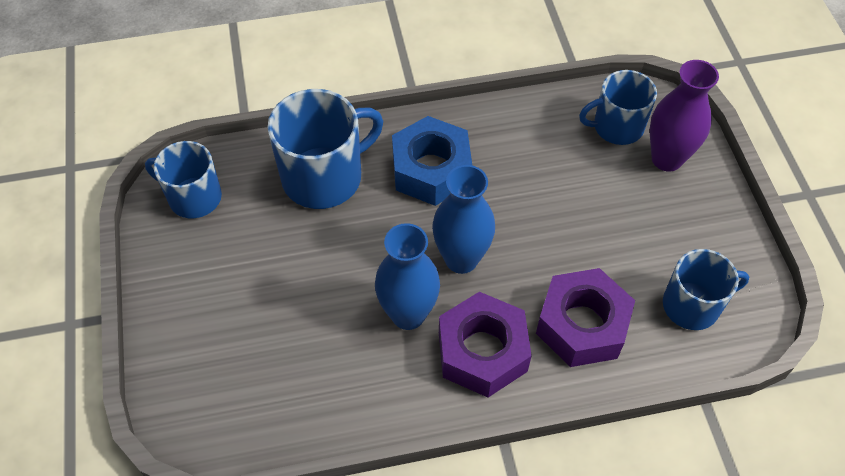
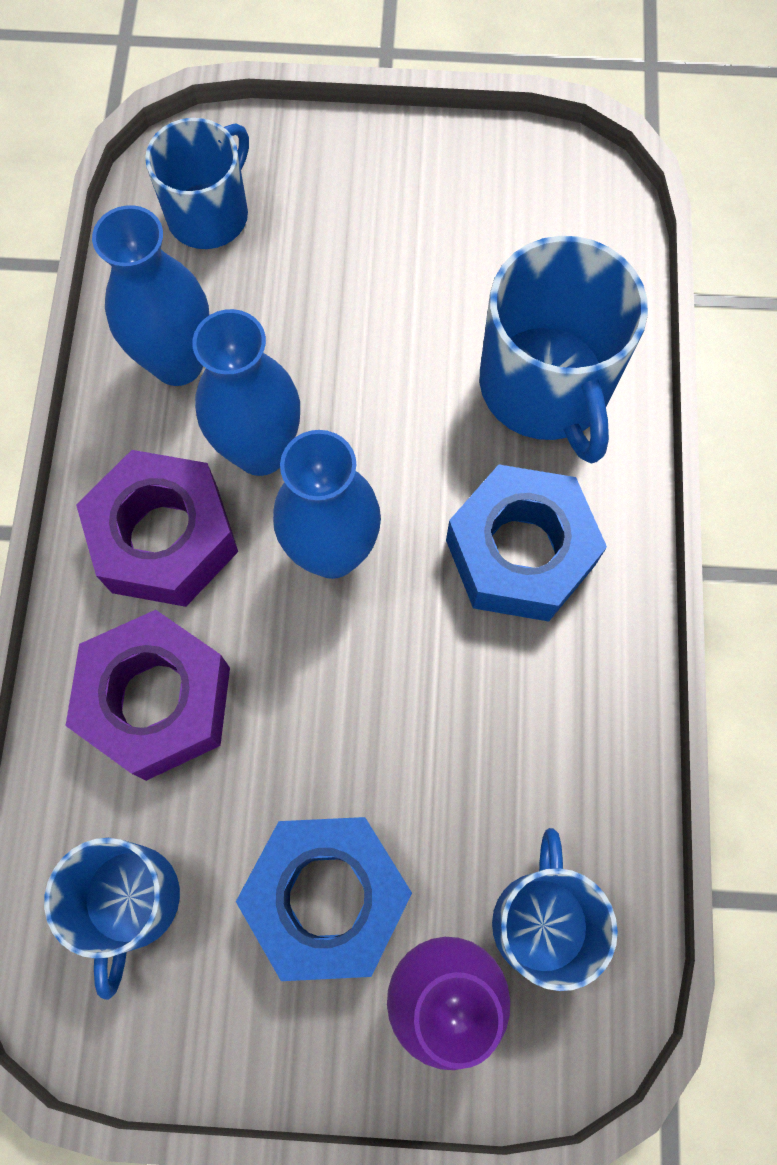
camera: 105 degrees right, 15 degrees up
blue mug [145,141,222,218] -> blue mug moved to [145,118,249,249]
none -> blue vase [92,205,209,386]
none -> blue nut [236,817,412,981]

